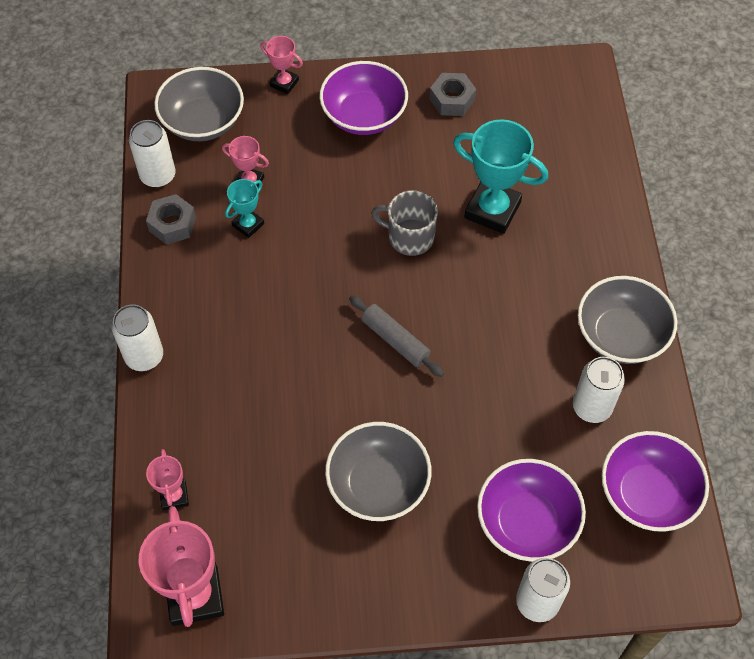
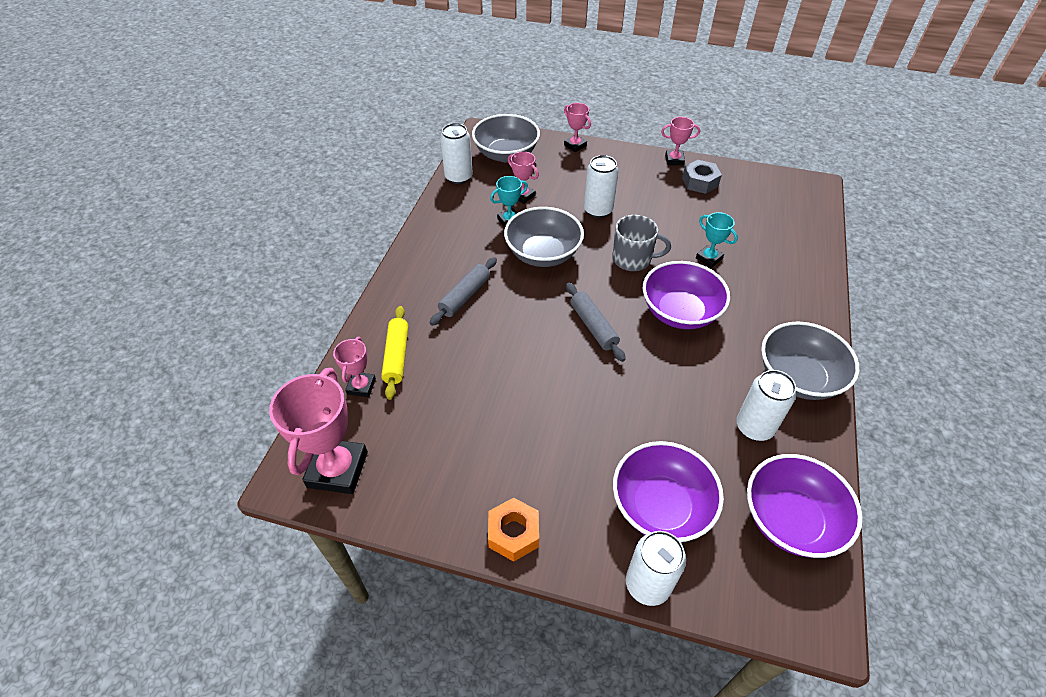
camera: 20 degrees right, 10 degrees down
white can [112,305,163,371] -> white can moved to [584,155,619,218]
grey nut [146,194,196,245] -> none
purple bowl [319,61,408,135] -> purple bowl moved to [643,261,730,329]
grey bowl [325,422,431,521] -> grey bowl moved to [504,207,584,267]
grey mug [371,190,438,256] -> grey mug turned 150 degrees clockwise [612,215,671,271]
turquoise trophy [453,119,548,234] -> turquoise trophy [696,212,738,268], size x0.53
none -> yellow rolling pin [381,306,408,400]
none -> grey rolling pin [430,257,497,326]
none -> orange nut [488,498,539,562]
none -> pink trophy [661,117,700,165]

